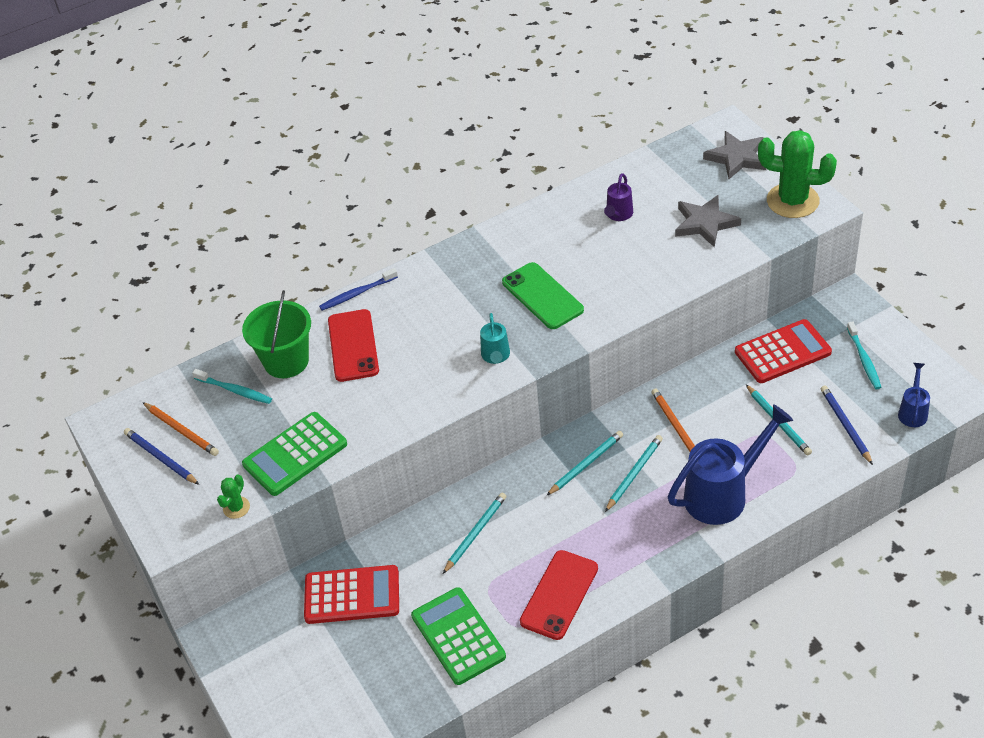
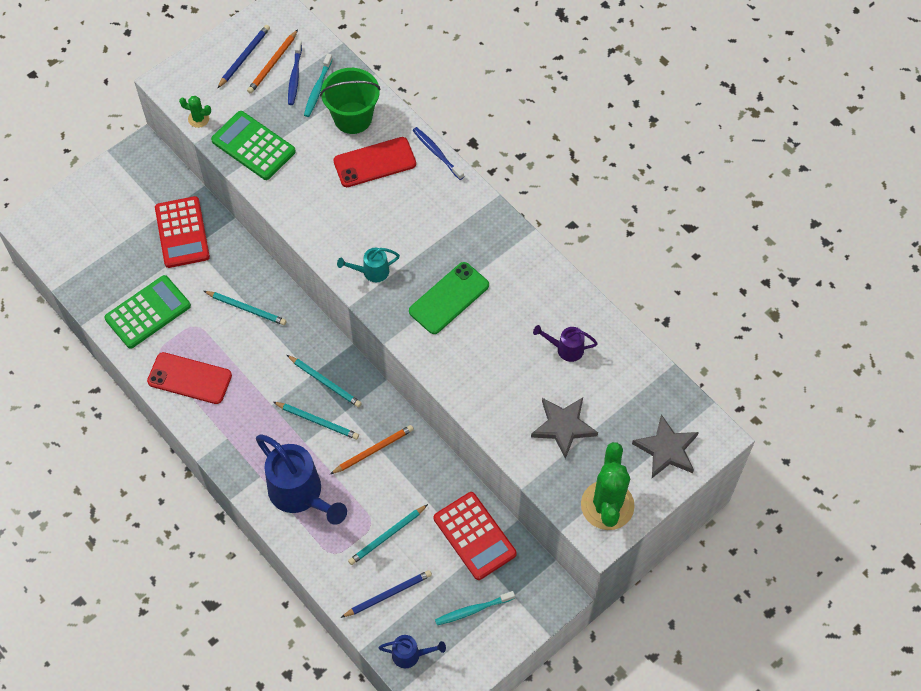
camera: 75 degrees right, 15 degrees up
none -> blue toothbrush [288,40,302,105]

